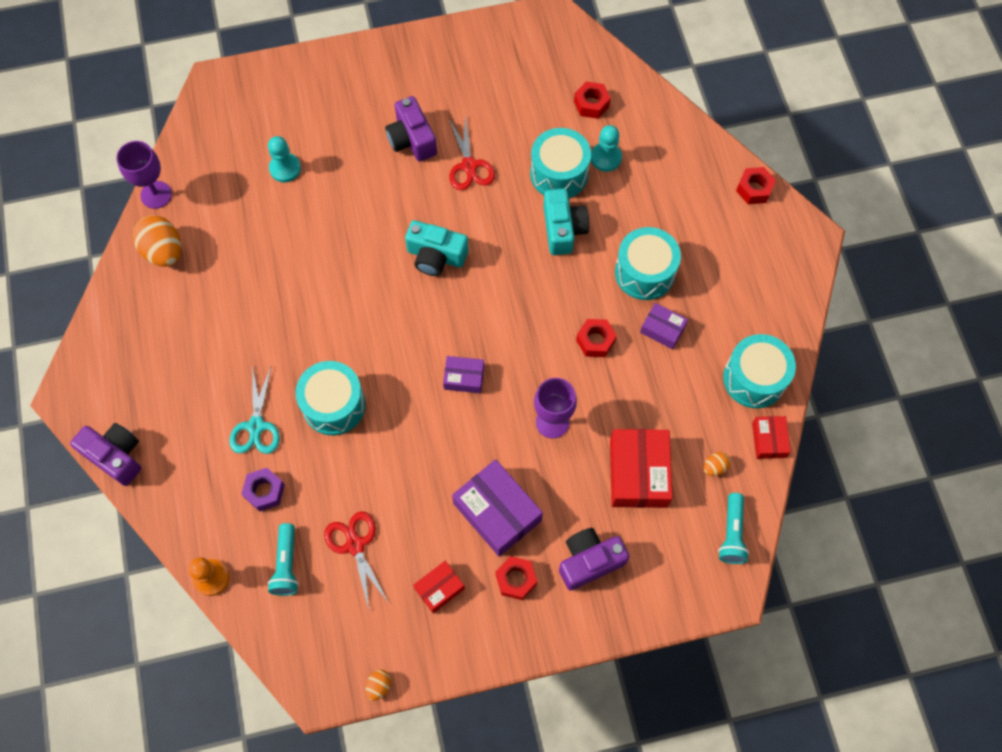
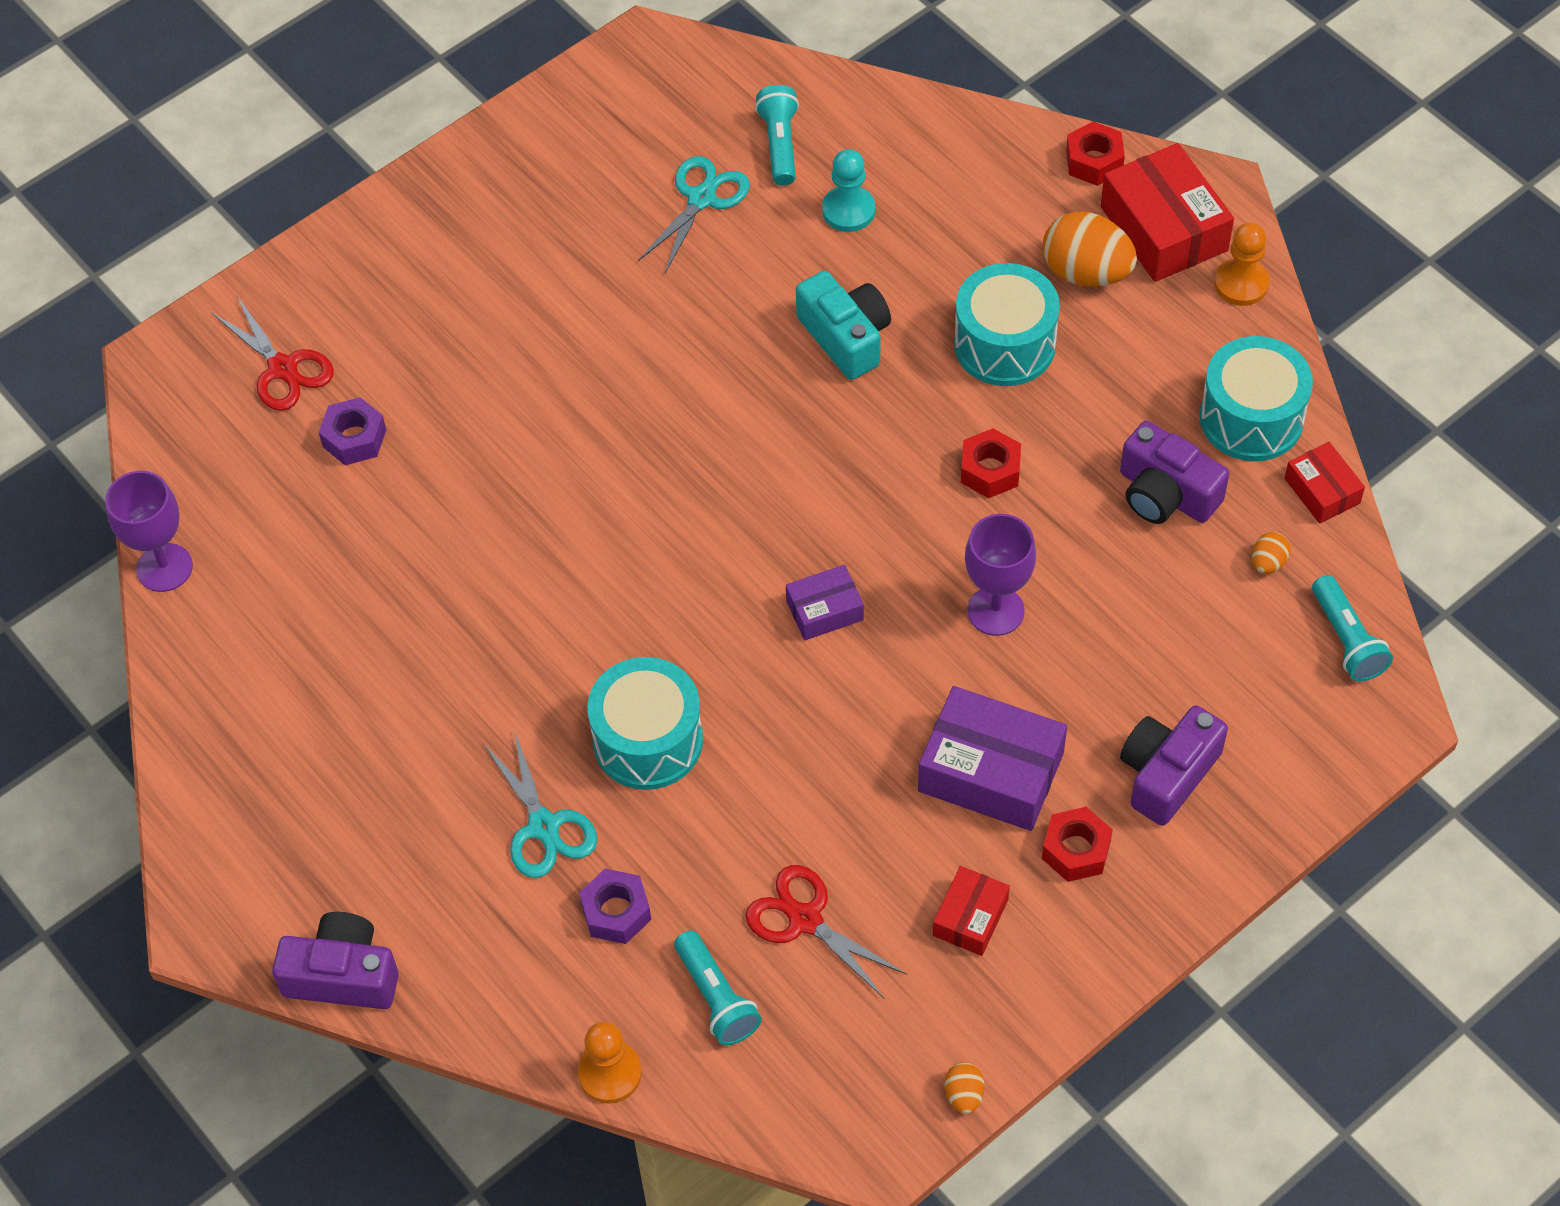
camera: 25 degrees left, 10 degrees down
orange egg [133,215,181,266] -> orange egg moved to [1043,211,1137,287]
turquoise pawn [268,136,301,182] -> purple nut [319,397,386,465]
purple camera [385,96,437,161] -> purple camera moved to [1120,421,1229,524]
turquoise camera [405,220,469,276] -> none
red scissors [449,116,495,190] -> red scissors moved to [211,296,334,411]
turquoise drum [530,128,591,198] -> none
red nut [574,81,611,119] -> turquoise flashlight [755,85,799,186]
red box [610,429,673,508] -> red box moved to [1101,143,1234,282]
purple box [640,303,688,349] -> none
none -> turquoise scissors [638,156,750,273]
none -> orange pawn [1214,223,1270,306]

